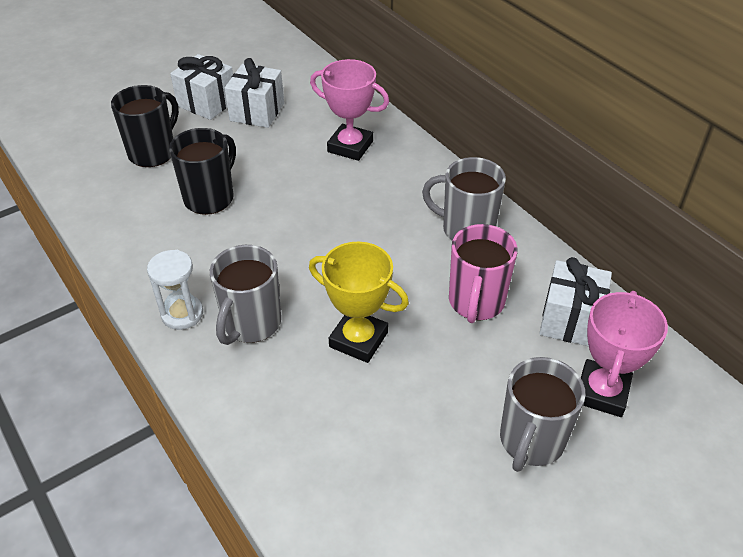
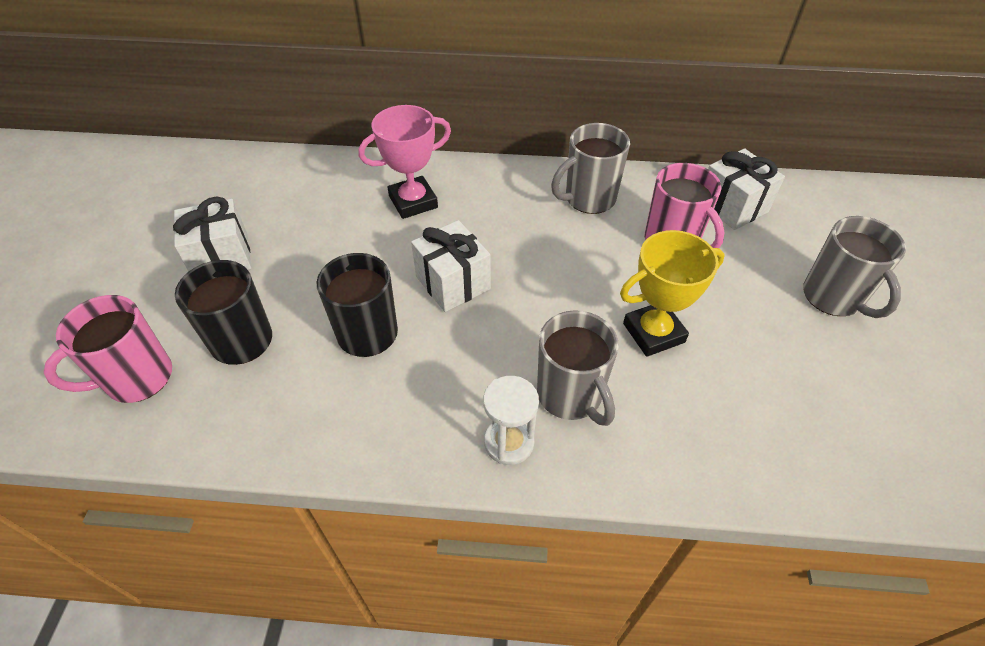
camera: 50 degrees left, 5 degrees up
white gift [224,58,284,128] -> white gift moved to [411,220,491,312]
pink trophy [581,291,668,417] -> none
none -> pink mug [44,295,172,403]

